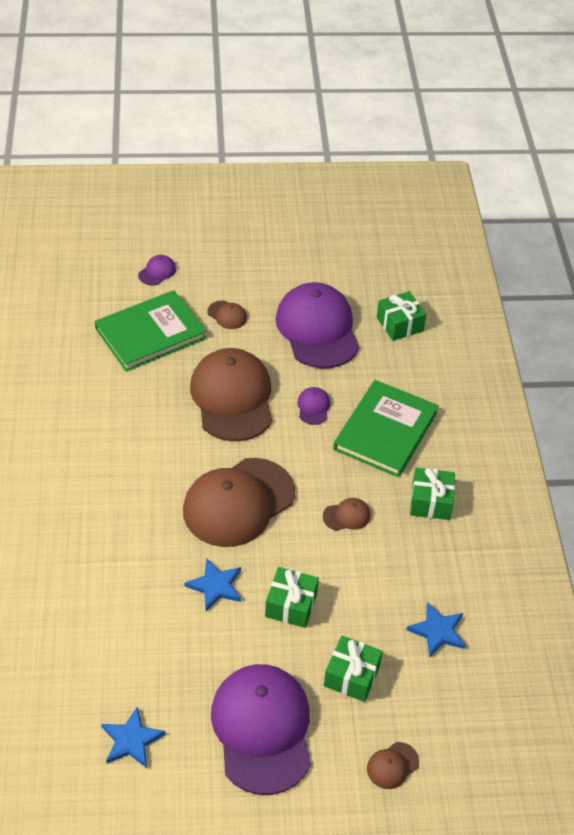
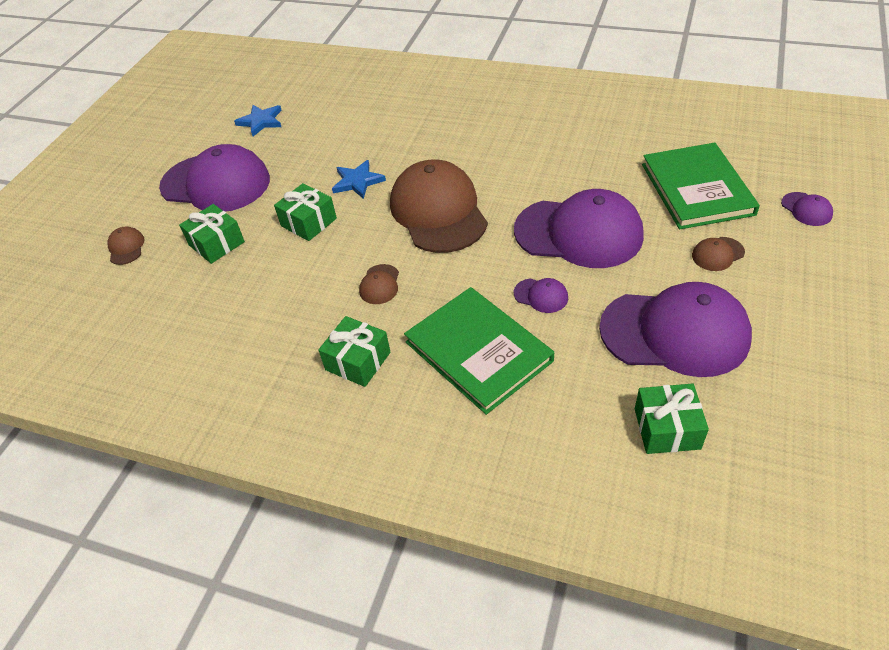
camera: 120 degrees right, 0 degrees up
brown cap [190,348,272,441] -> purple cap [514,189,644,268]
blue star [406,602,466,657] -> none

